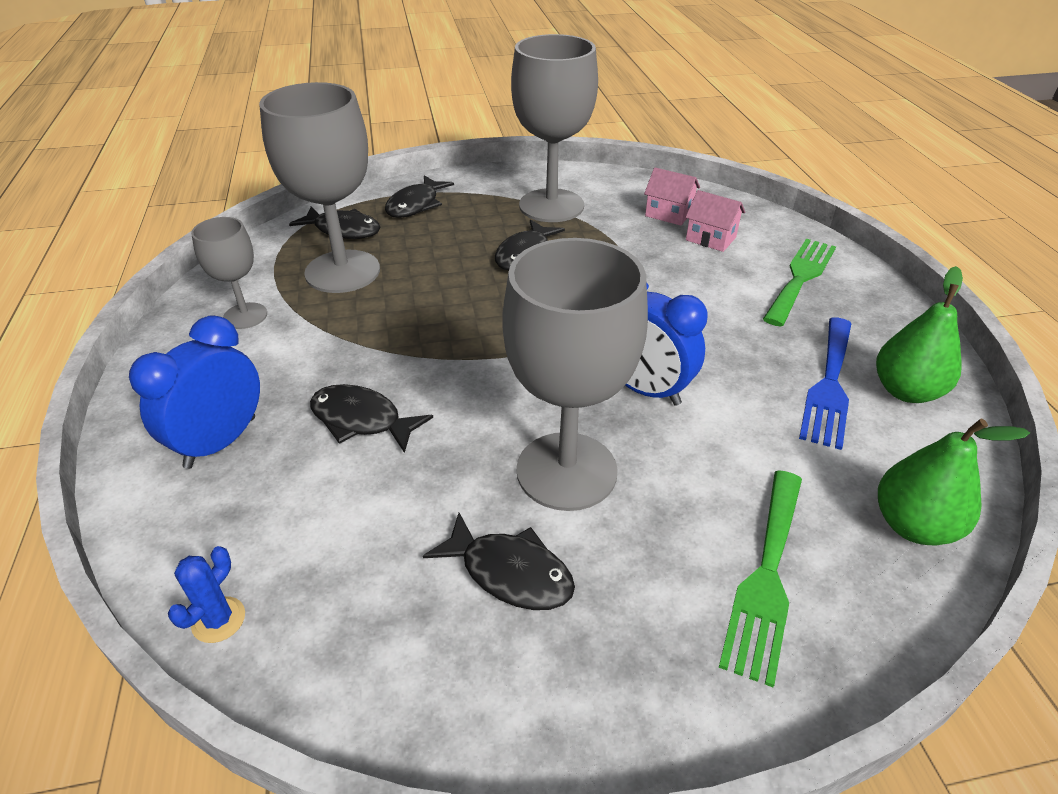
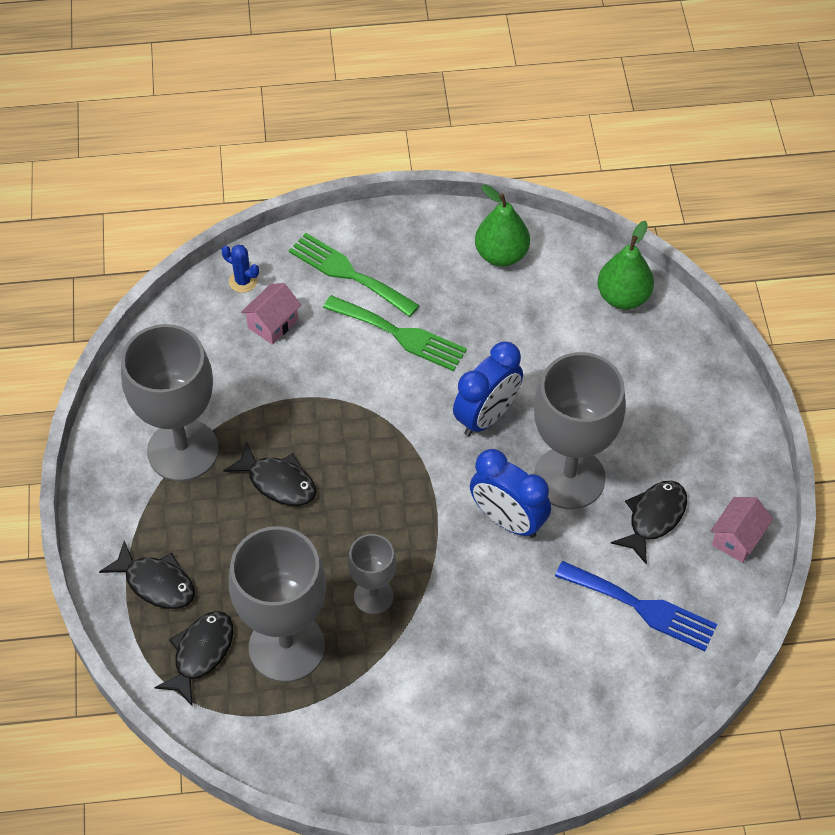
camera: 85 degrees left, 15 degrees up
blue clock [129,315,260,469] -> blue clock moved to [470,449,551,538]
blue cactus [168,546,245,643] -> blue cactus moved to [221,244,259,293]
grey goblet [191,217,267,329] -> grey goblet moved to [348,534,397,614]
black fish [310,384,433,453] -> none
pink house [644,168,700,226] -> pink house moved to [710,497,773,563]
green fork [719,470,802,687] -> green fork moved to [323,295,467,371]
blue fork [799,318,851,450] -> blue fork moved to [555,561,717,651]

